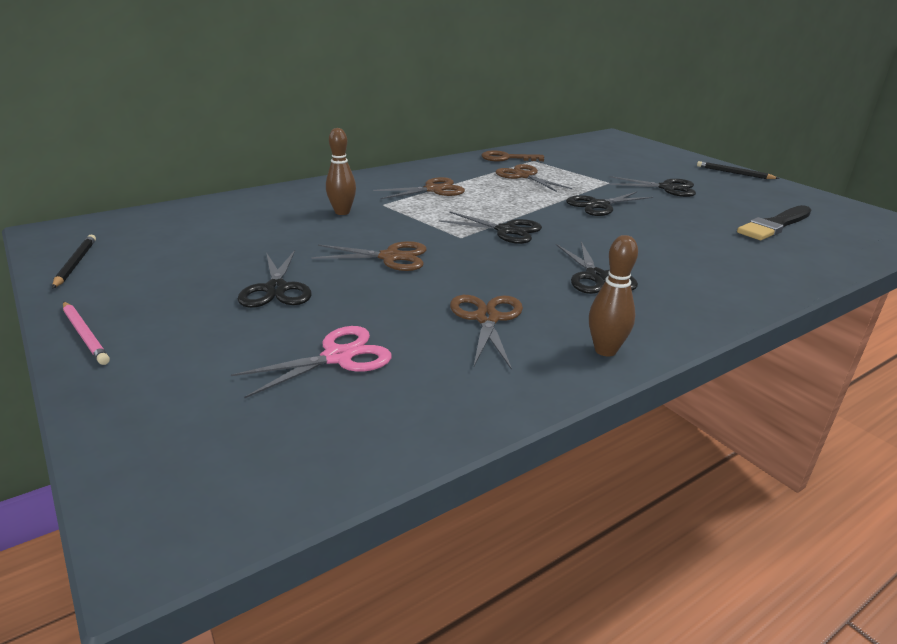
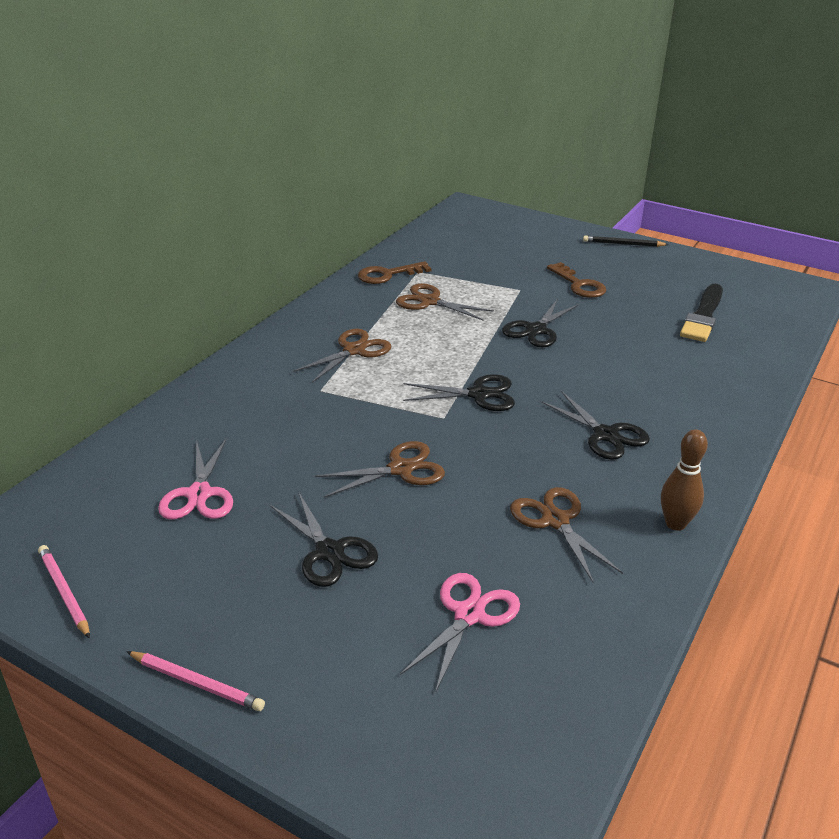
camera: 25 degrees left, 5 degrees up
black pencil [52,235,96,289] -> pink pencil [38,545,90,639]
brown bowling pin [326,128,356,215] -> none
black scissors [609,176,696,197] -> brown key [547,262,606,298]
none -> pink scissors [158,438,233,519]

